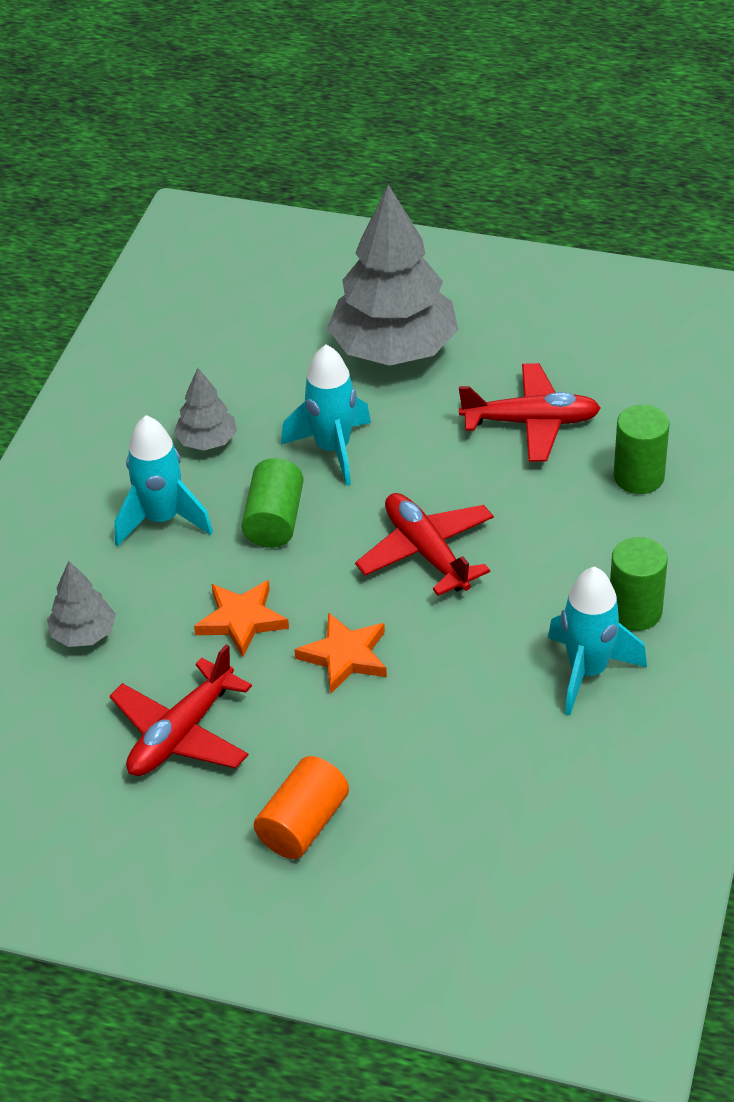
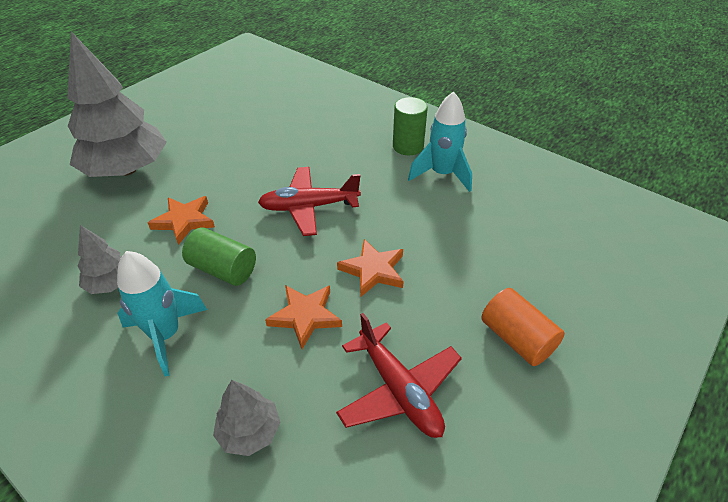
camera: 70 degrees left, 0 degrees up
turquoise rocket [281,345,371,486] -> orange star [148,196,215,245]
red plane [459,363,601,462] -> none
green cylinder [613,405,670,494] -> none

